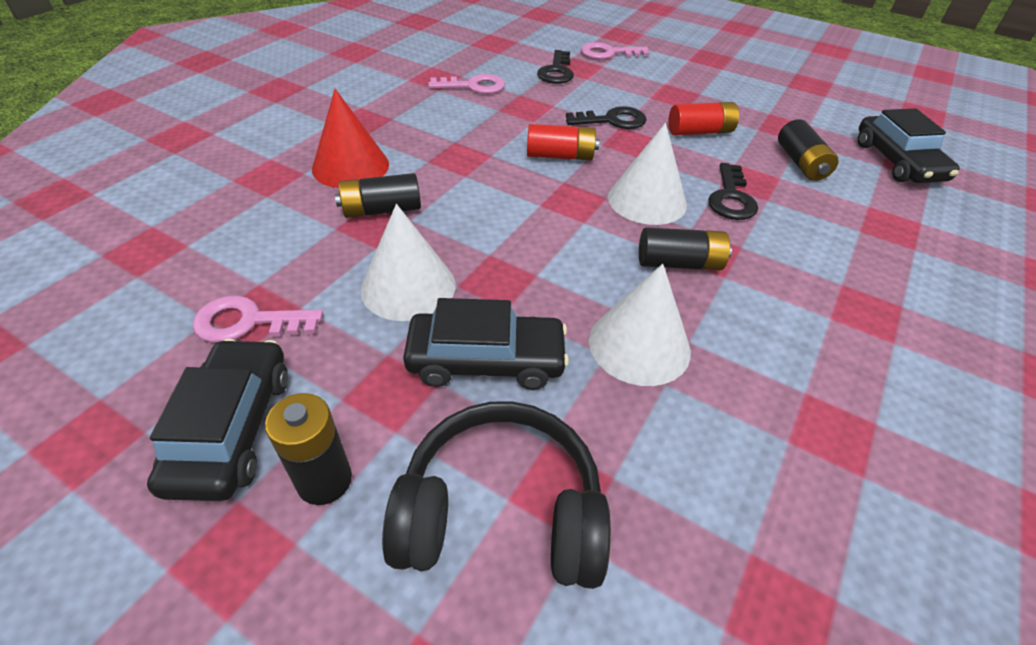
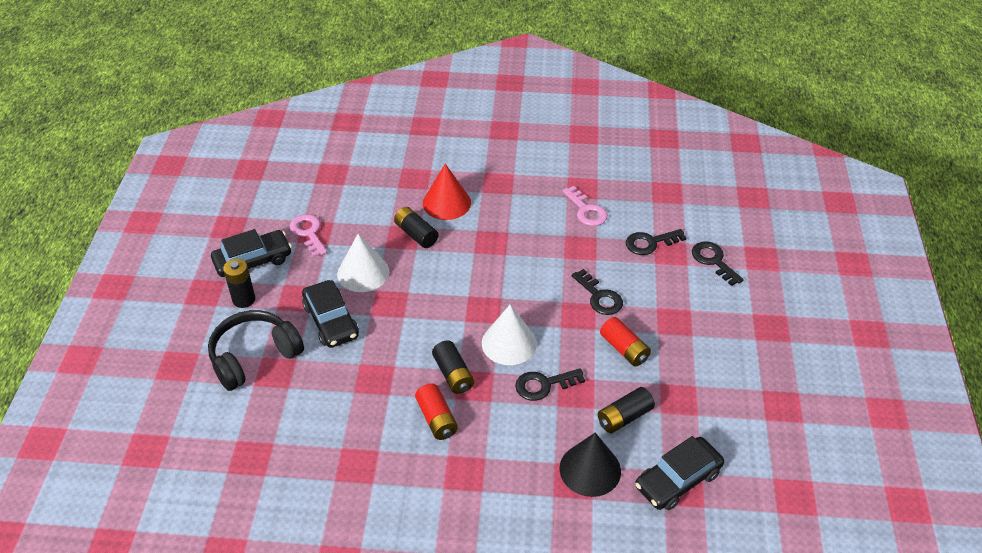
camera: 65 degrees right, 0 degrees up
black headphones [382,401,611,589] -> black headphones turned 105 degrees counterclockwise [208,310,304,391]
red battery [527,124,599,160] -> red battery moved to [415,383,458,440]
pink key [581,42,649,59] -> black key [692,241,744,286]
white cone [589,264,691,386] -> none
none -> black cone [559,433,621,497]

